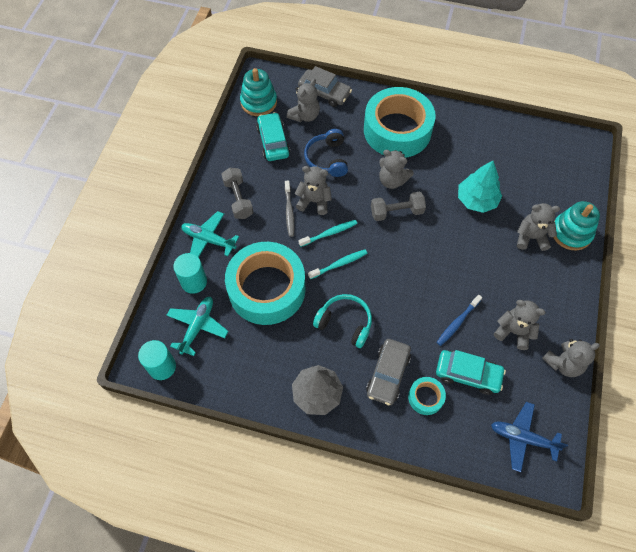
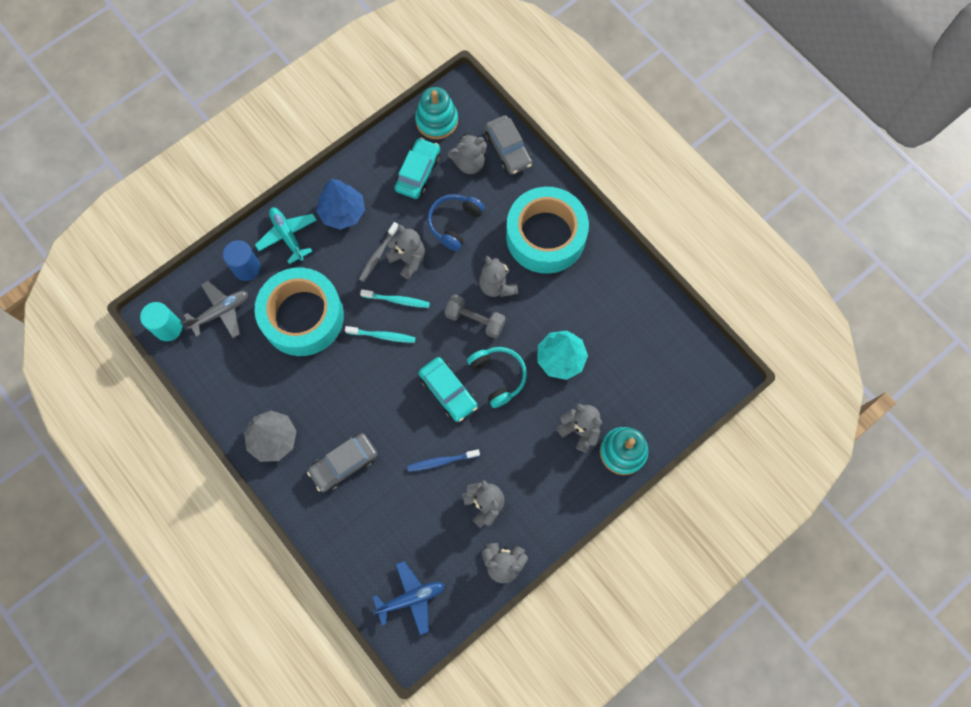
camera: 35 degrees right, 10 degrees up
turquoise plane [166,297,229,356] -> grey plane [183,281,248,338]
turquoise cylinder [173,253,207,294] -> blue cylinder [223,240,261,281]
grey dumbbell [221,168,253,219] -> blue tree [316,179,365,230]
turquoise headphones [313,294,372,348] -> turquoise headphones moved to [467,347,527,408]
turquoise tape [408,377,446,415] -> none
turquoise car [436,350,506,395] -> turquoise car moved to [418,357,478,422]
blue plane [491,402,568,472] -> blue plane turned 105 degrees clockwise [372,561,445,635]

